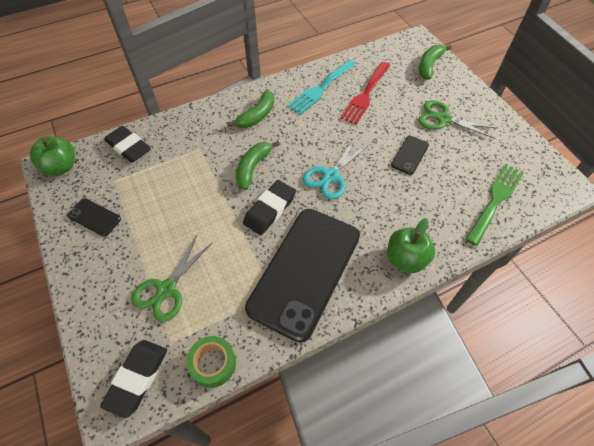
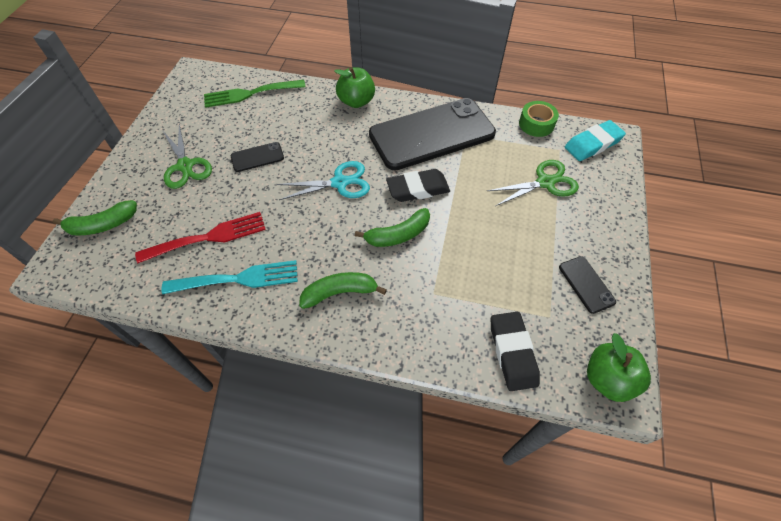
camera: 140 degrees left, 0 degrees up
black eraser [100,340,167,418] -> turquoise eraser [565,120,626,161]

